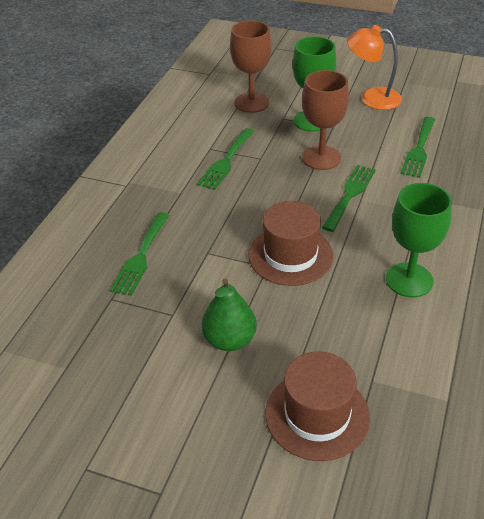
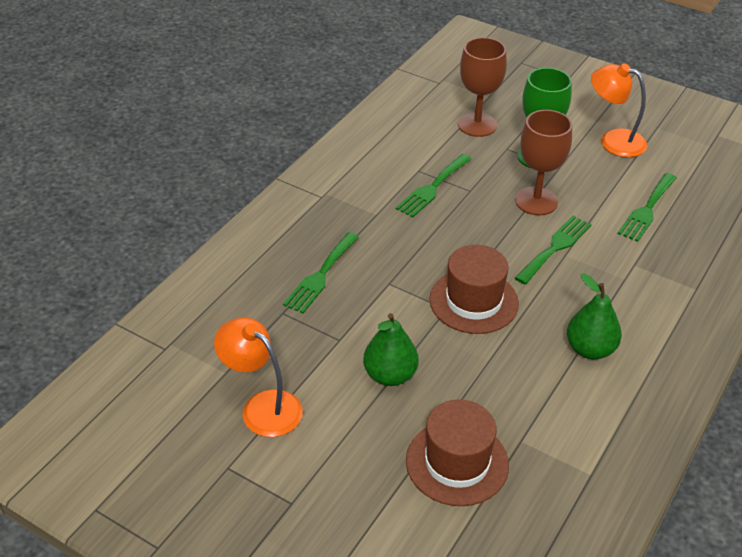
camera: 10 degrees right, 0 degrees up
green goblet [386,183,452,298] -> green pear [567,274,622,359]
none -> orange lamp [214,317,303,437]

